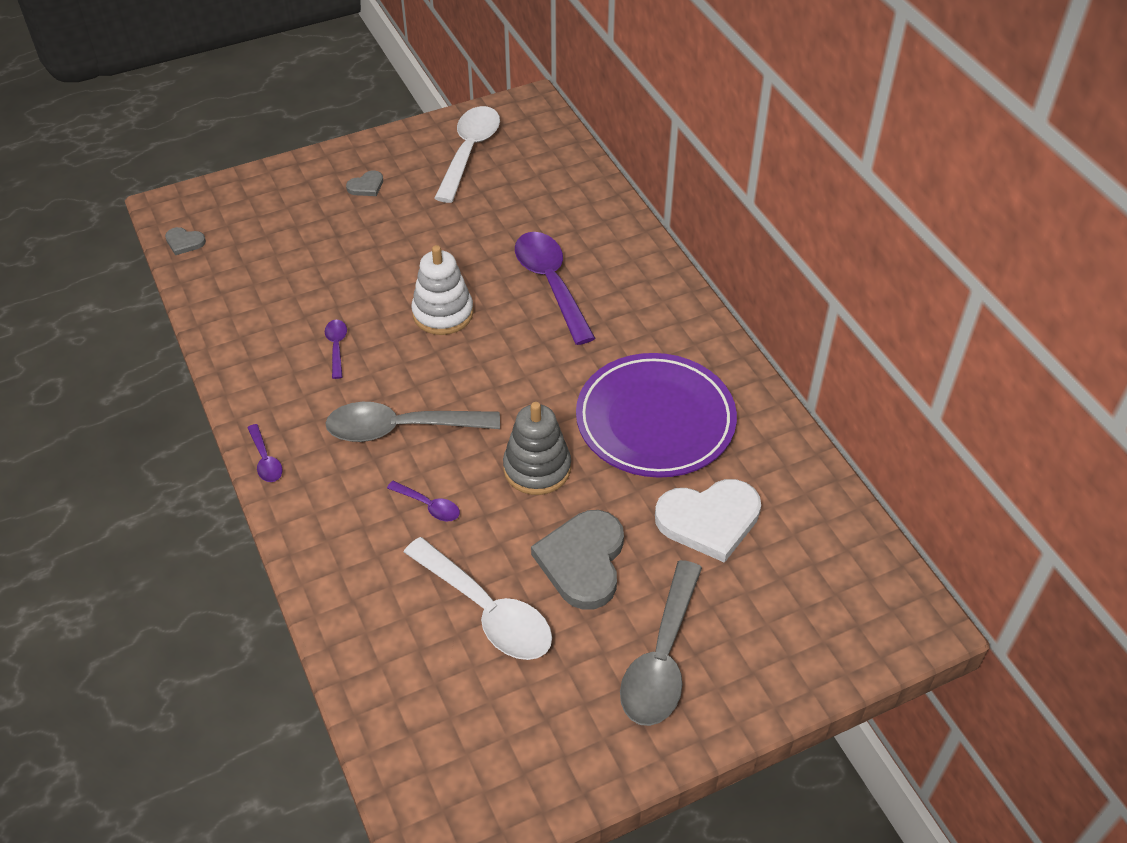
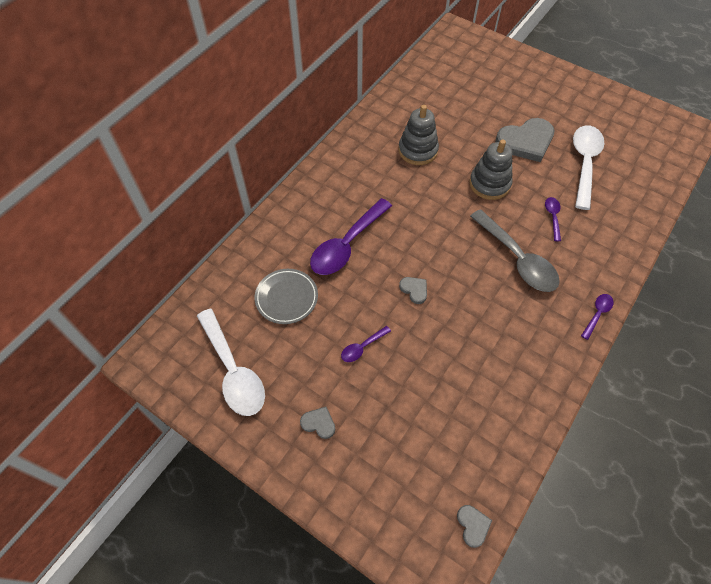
camera: 120 degrees left, 10 degrees up
purple spoon [325,320,347,379] -> purple spoon moved to [341,326,391,362]
white stacking toy [411,245,474,335] -> grey heart [399,277,427,304]
white spoon [434,106,500,203] -> white spoon turned 105 degrees counterclockwise [197,309,265,416]
purple plate [576,353,737,478] -> grey stacking toy [398,105,439,165]
grey spoon [620,560,702,726] -> none
white heart [655,479,761,563] -> none
none -> grey plate [255,269,318,324]

